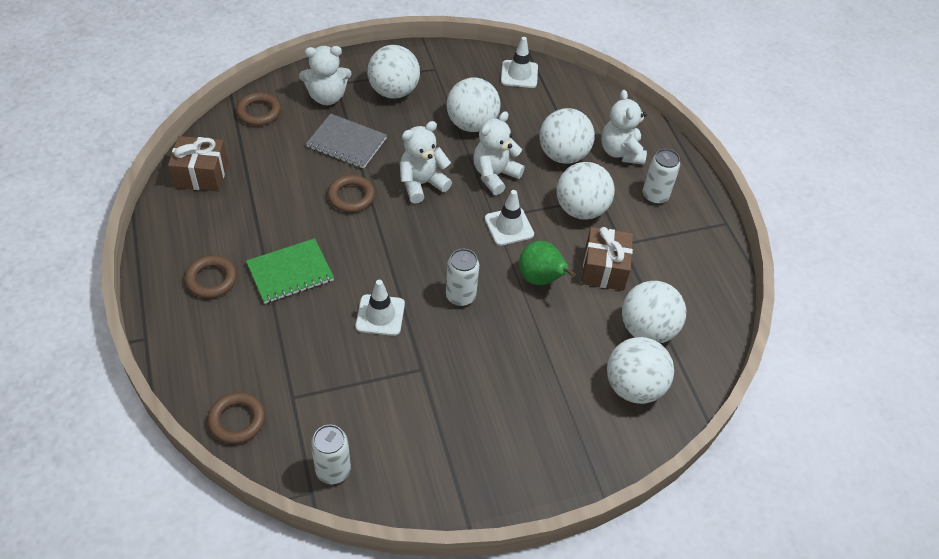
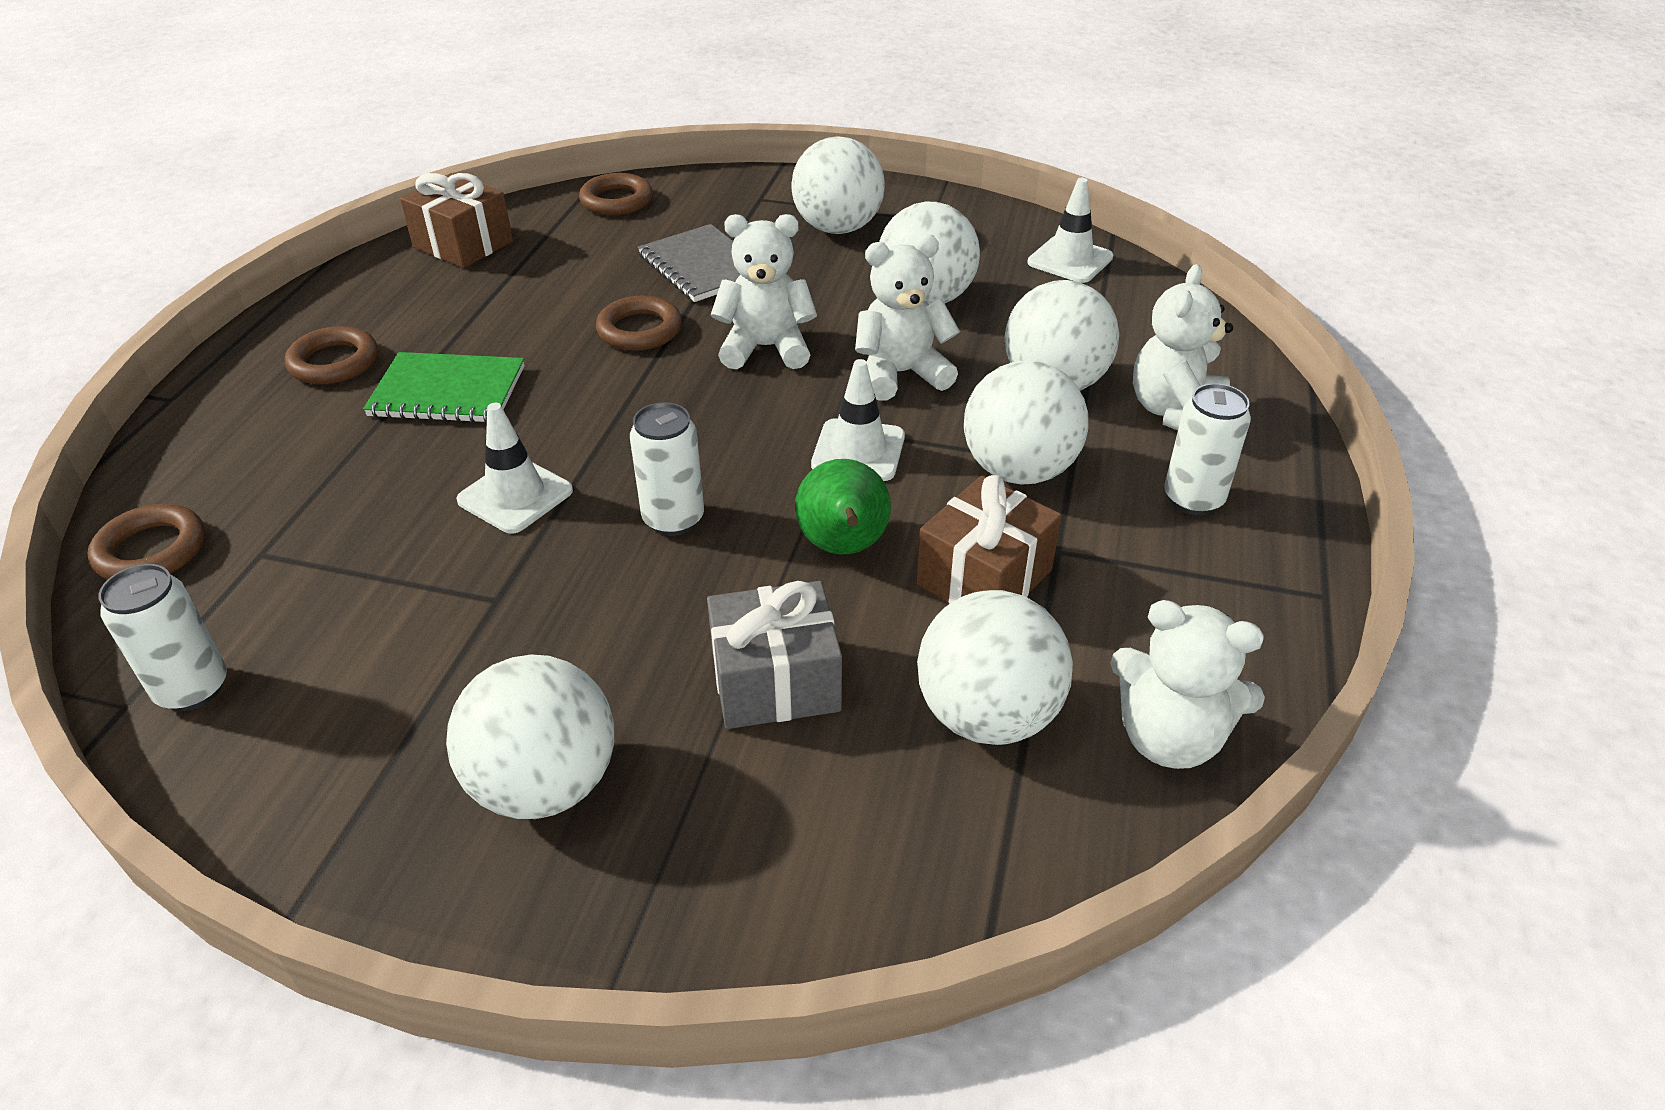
camera: 35 degrees right, 10 degrees down
white teddy bear [299,46,351,105] -> white teddy bear moved to [1110,600,1265,769]
white ball [607,337,674,404] -> white ball moved to [446,654,614,819]
none -> grey gift [707,581,842,729]

